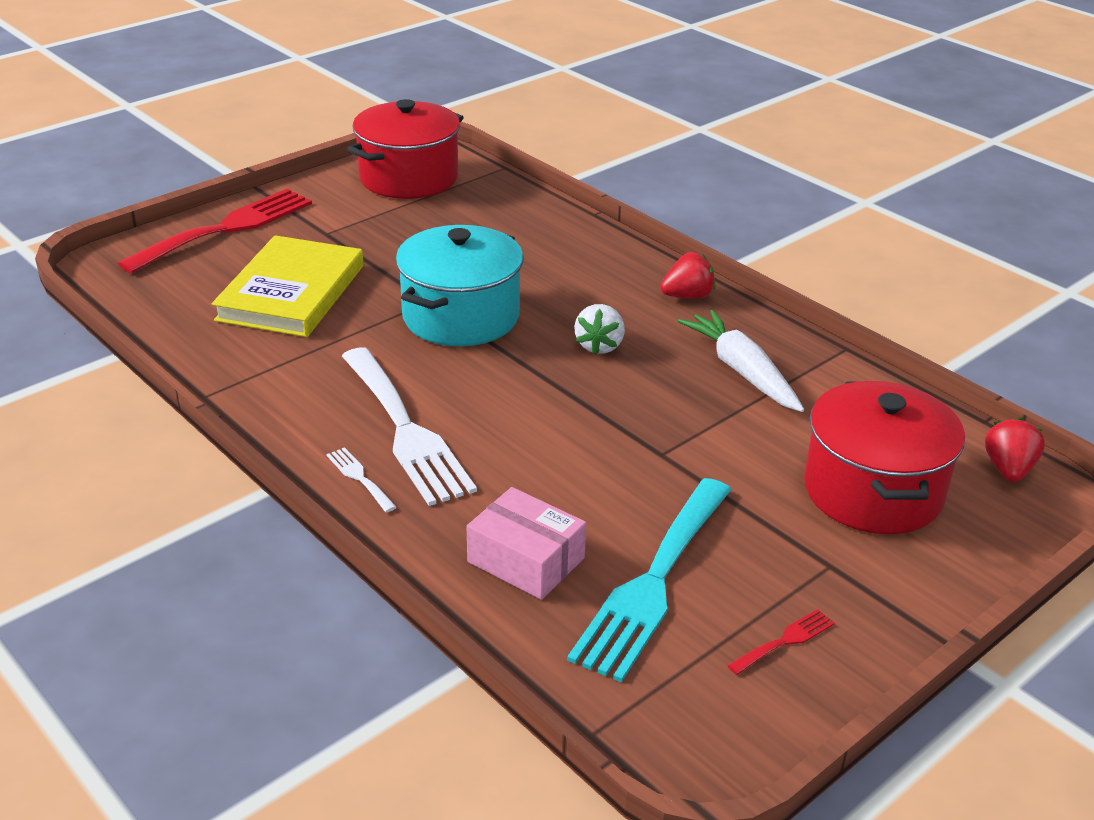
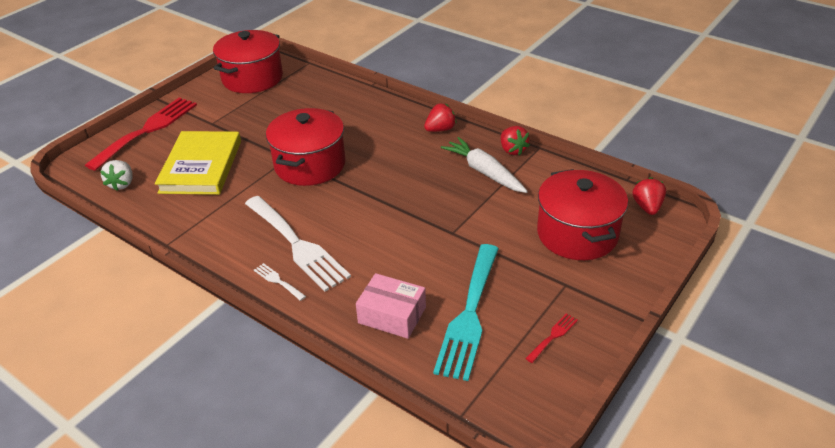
camera: 10 degrees left, 5 degrees up
turquoise pot [396,225,524,346] -> red pot [266,108,345,186]
white strawberry [574,304,625,355] -> white strawberry moved to [100,160,133,191]
none -> red strawberry [501,126,530,155]

